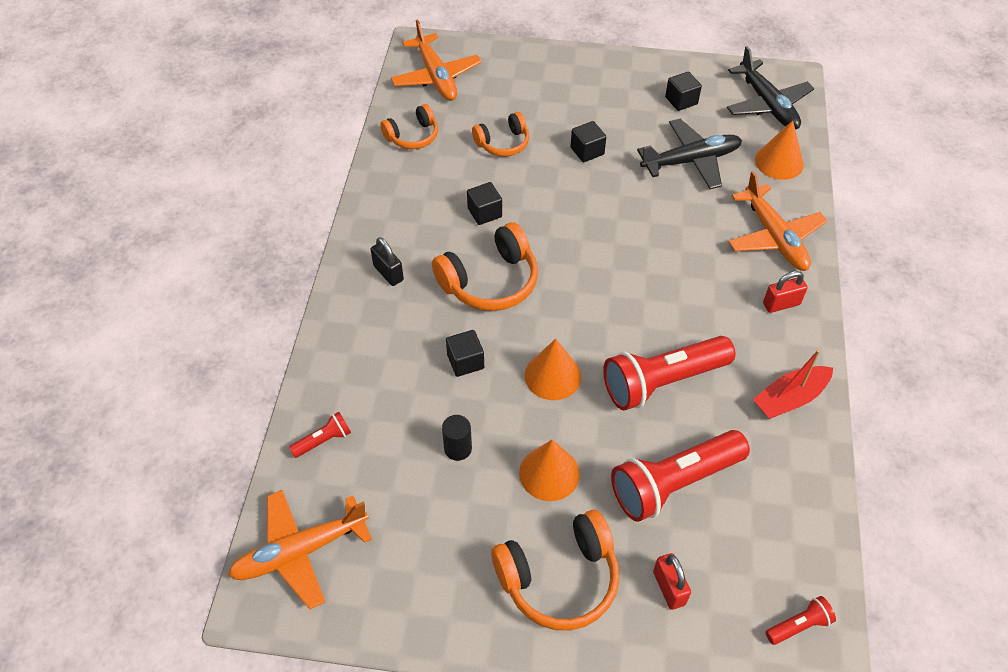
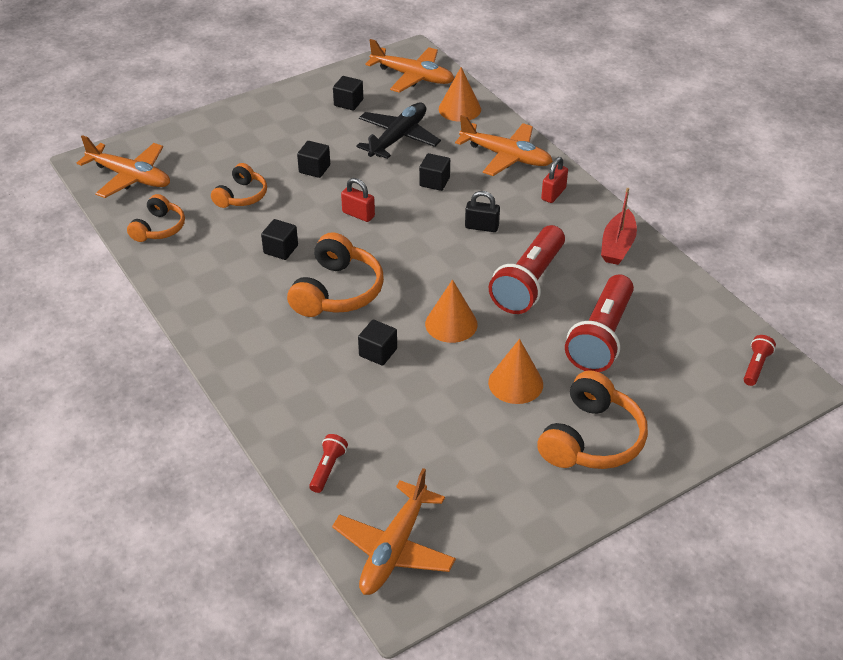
camera: 40 degrees left, 10 degrees down
black padlock [371,237,404,286] -> black padlock moved to [465,191,500,232]
black cylinder [442,415,472,461] -> none
red padlock [653,553,691,610] -> red padlock moved to [341,178,375,222]
black plane [727,46,814,130] -> orange plane [365,39,454,93]
none -> black cube [419,153,450,191]

